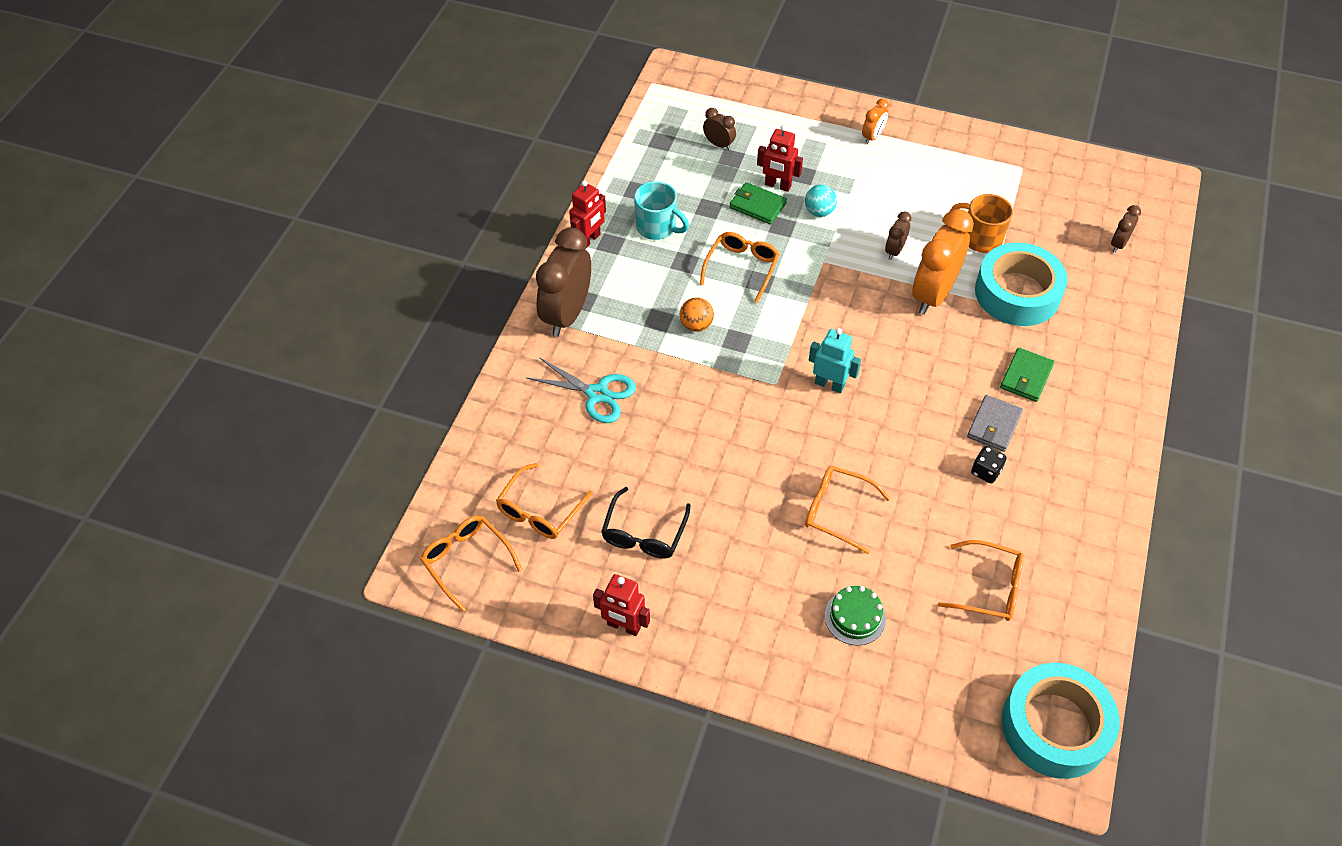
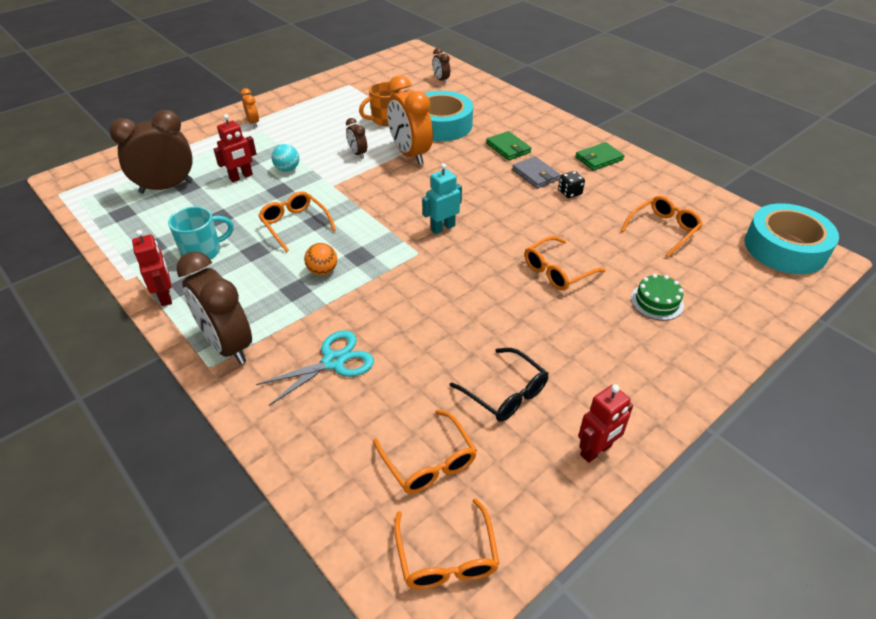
camera: 60 degrees left, 10 degrees down
orange glasses [420,515,522,612] -> orange glasses turned 90 degrees counterclockwise [394,498,500,589]
brown clock [703,108,736,150] -> brown clock [109,110,193,194], size x2.12
green wallet [729,182,787,225] -> green wallet moved to [575,142,624,171]

